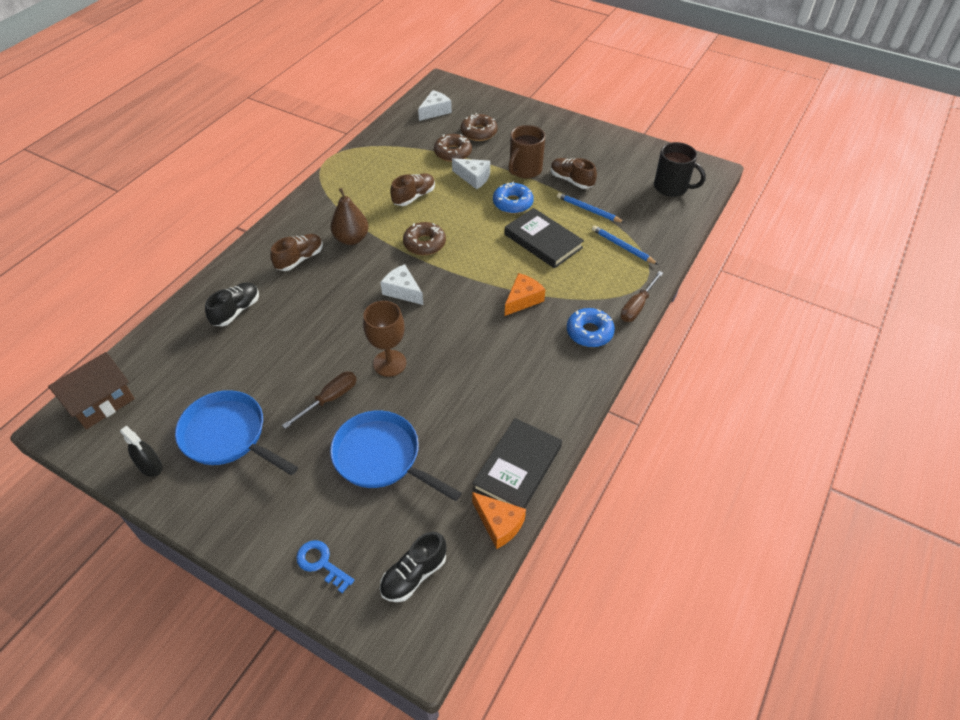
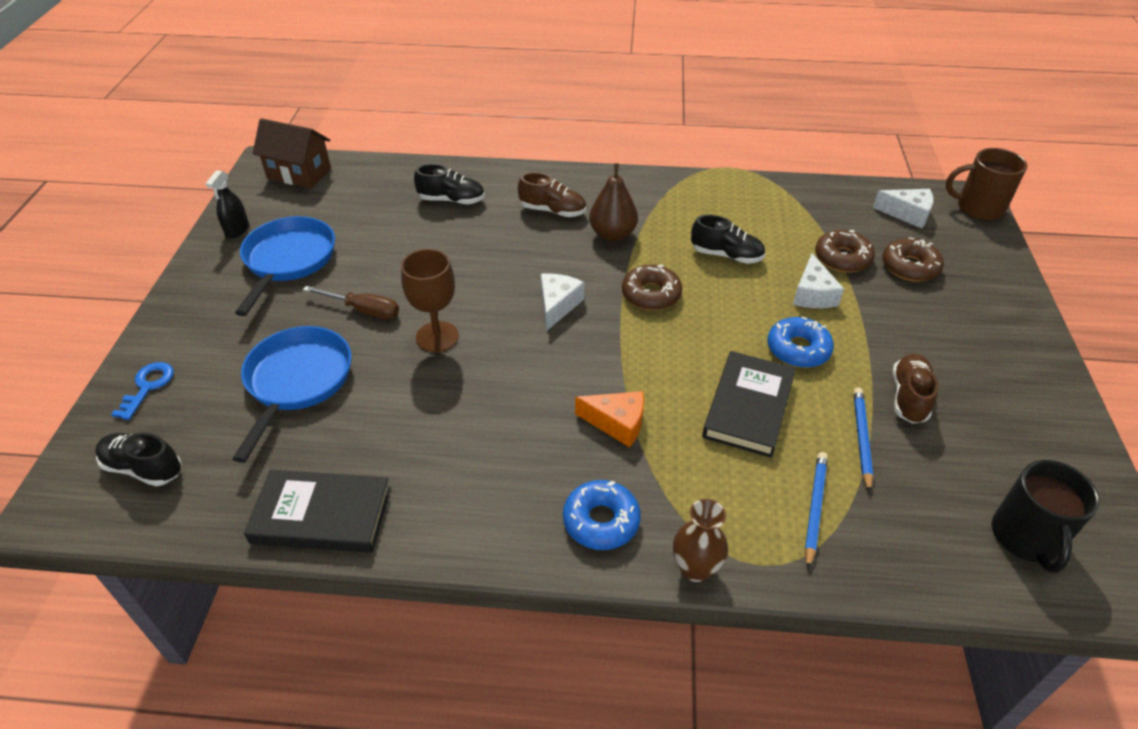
camera: 65 degrees right, 5 degrees down
brown shoe [390,173,435,206] -> black shoe [691,215,765,264]
orange cheese [472,492,526,549] -> none
brown mug [509,125,545,179] -> brown mug moved to [946,148,1027,220]
brown screwdriver [621,271,663,322] -> brown vase [673,499,728,582]

